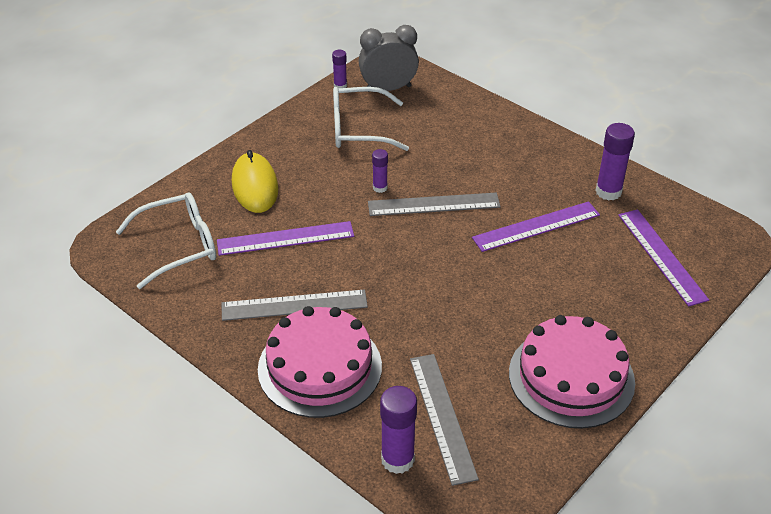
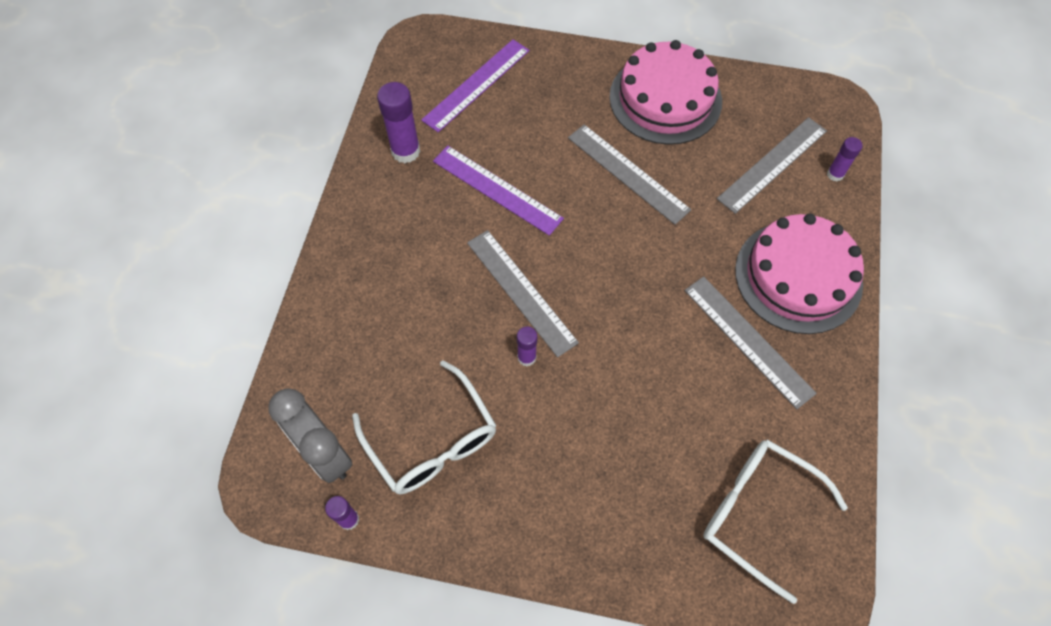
camera: 120 degrees left, 20 degrees up
purple ruler [217,221,354,256] -> none
yellow mouse [232,150,278,213] -> none
purple glue stick [380,386,417,474] -> purple glue stick [827,137,863,182], size x0.57
none -> grey ruler [568,124,691,225]

